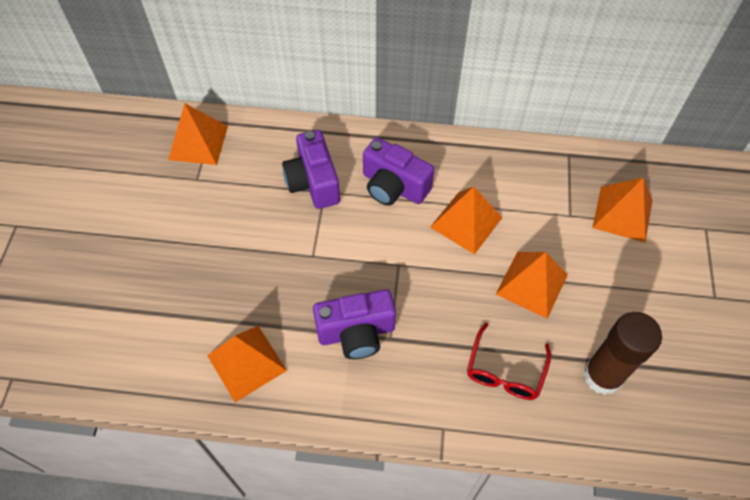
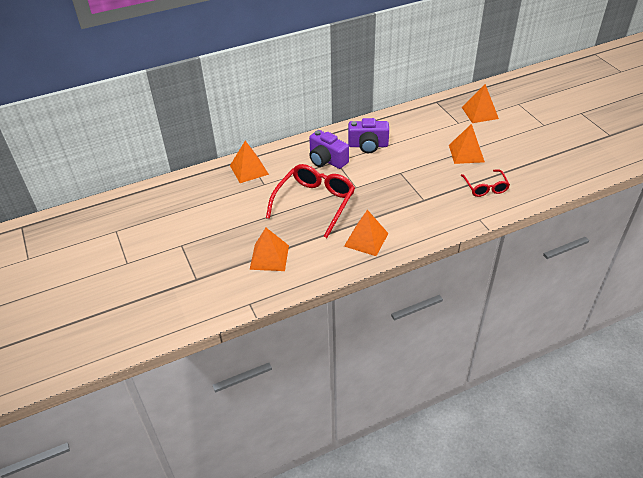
camera: 30 degrees left, 15 degrees down
purple camera [313,289,396,359] -> none
orange pyramid [430,187,502,255] -> orange pyramid moved to [250,228,289,271]
brown glue stick [583,312,662,395] -> none
none -> red glasses [266,164,355,238]

